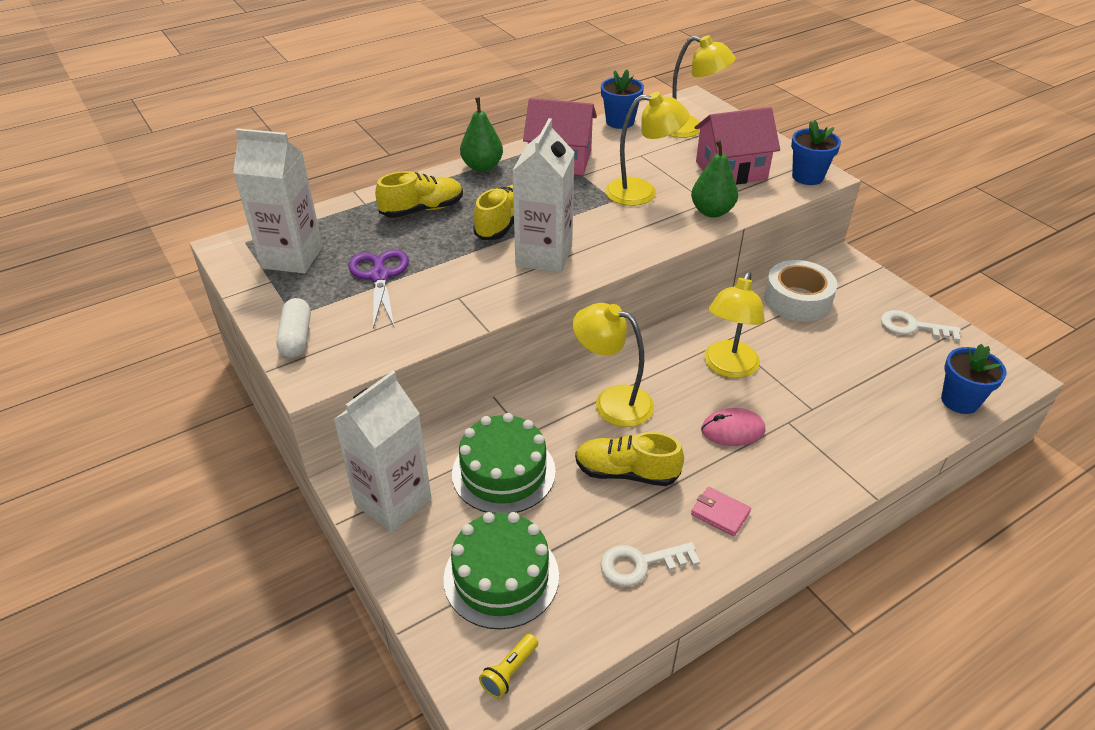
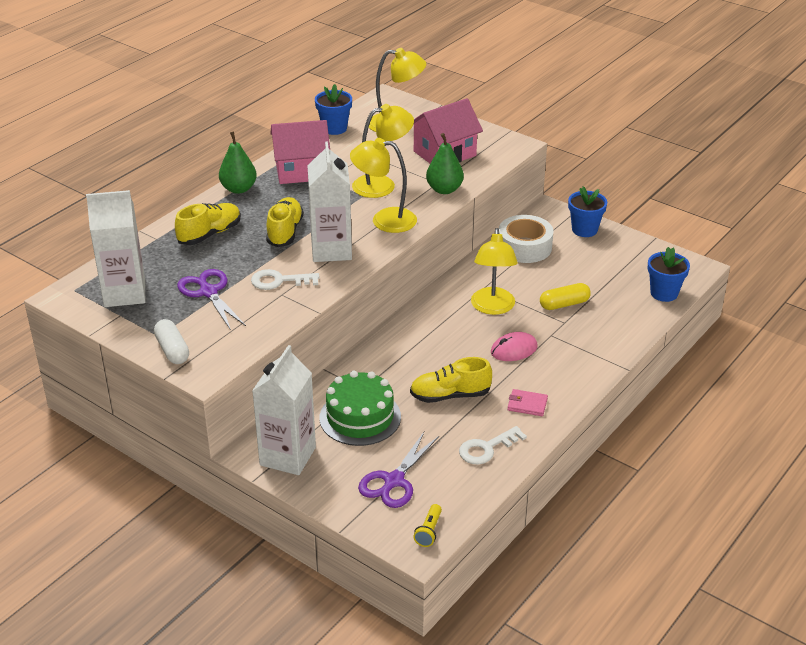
camera: 20 degrees left, 5 degrees down
green cake [443,512,559,629] -> purple scissors [358,432,439,508]
yellow lamp [573,303,654,427] -> yellow lamp moved to [350,138,417,233]
blue flower pot [791,121,841,185] -> blue flower pot moved to [568,187,607,237]
white key [881,310,961,342] -> white key moved to [251,269,320,290]
none -> yellow capsule [540,283,591,310]

